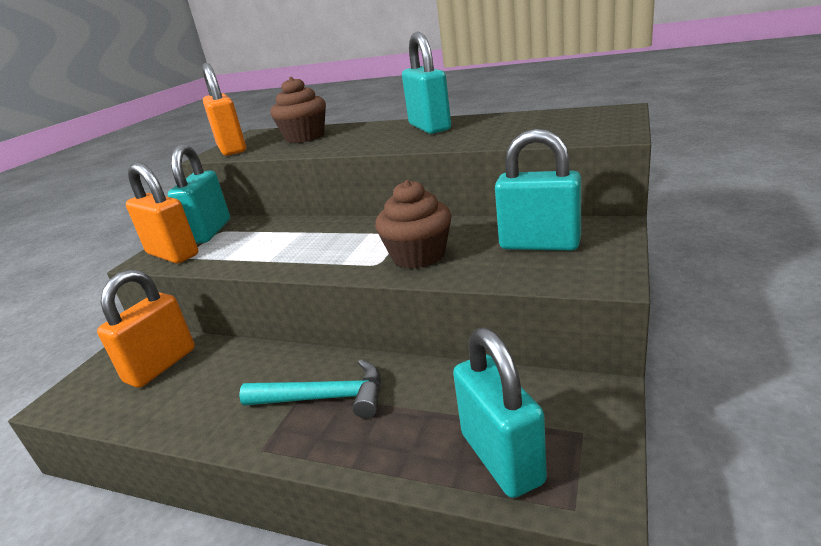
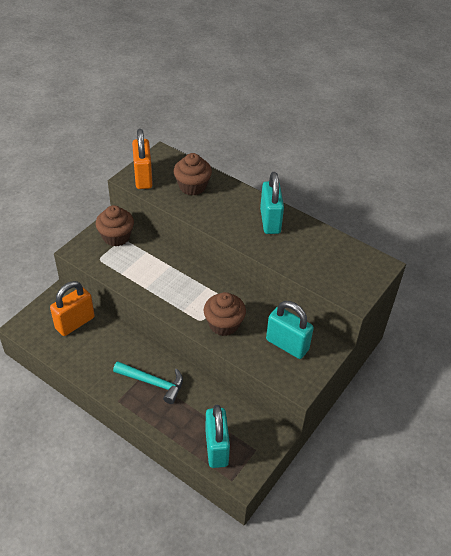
camera: 10 degrees right, 20 degrees up
orange padlock [126,162,198,264] -> none
turquoise padlock [168,144,230,244] -> brown cupcake [96,205,134,247]

